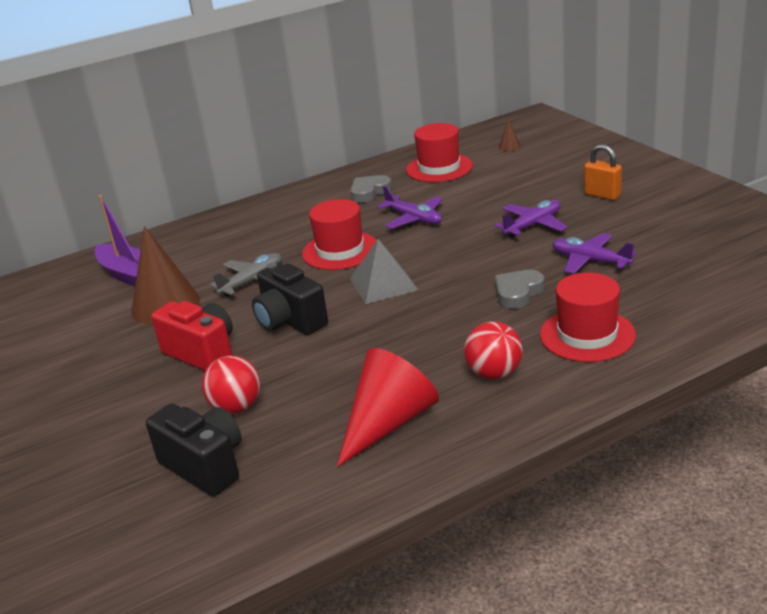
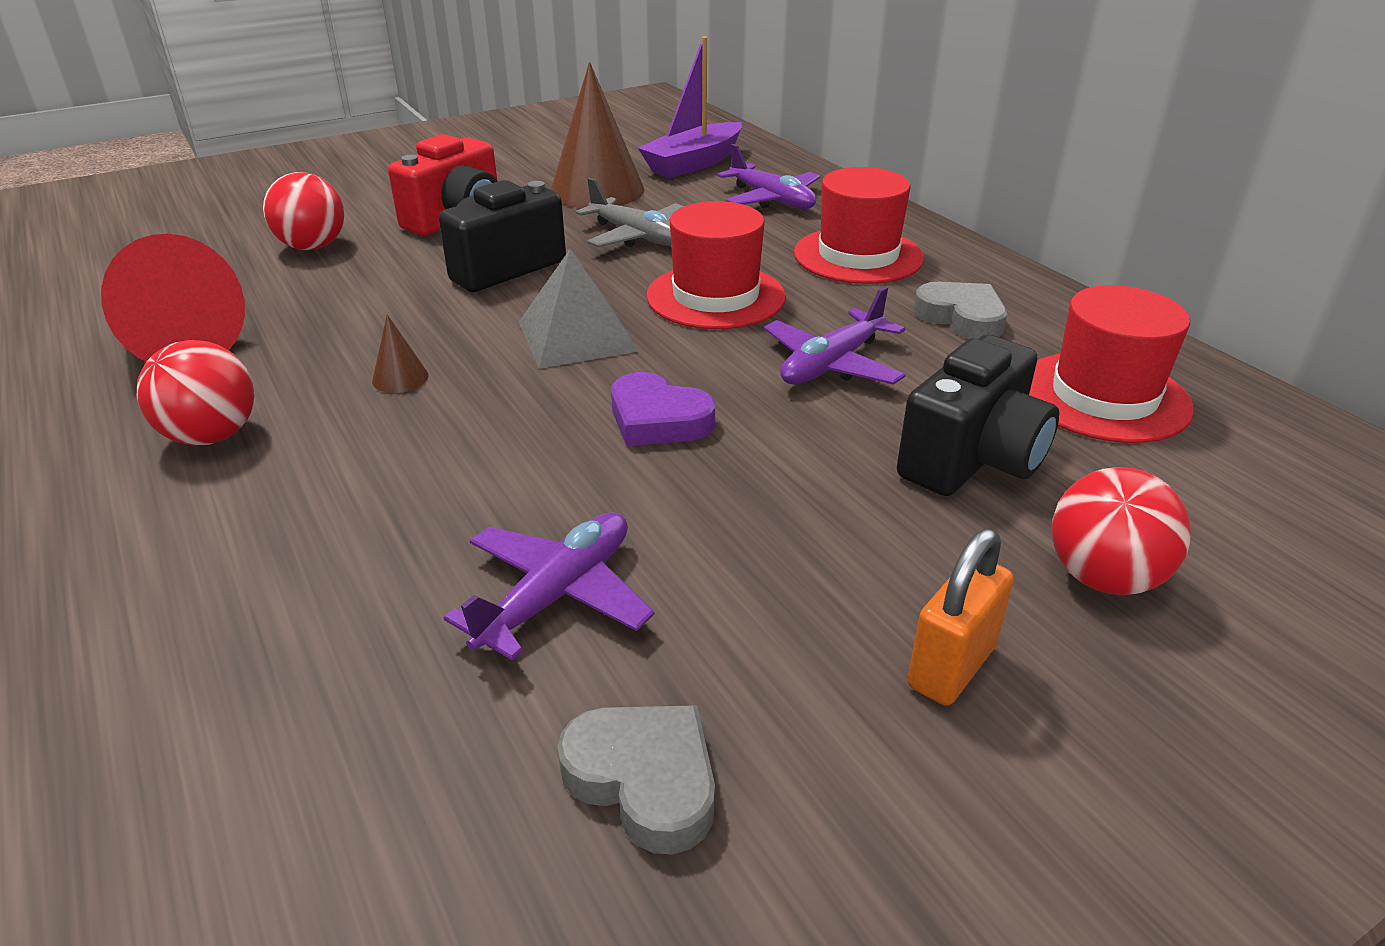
camera: 85 degrees right, 5 degrees up
black camera [146,404,242,496] -> black camera moved to [897,335,1059,496]
purple plane [495,200,568,238] -> purple plane moved to [717,144,820,209]
grey heart [495,270,544,309] -> grey heart moved to [557,705,715,855]
brown cone [499,119,521,151] -> brown cone moved to [372,315,429,393]
red hat [540,273,636,362] -> red hat moved to [794,167,924,284]
none -> purple heart [611,372,715,446]
none -> red ball [1051,467,1191,595]

